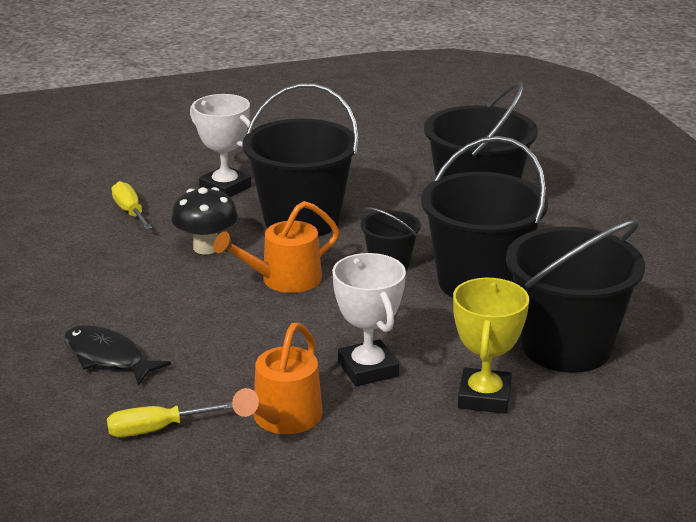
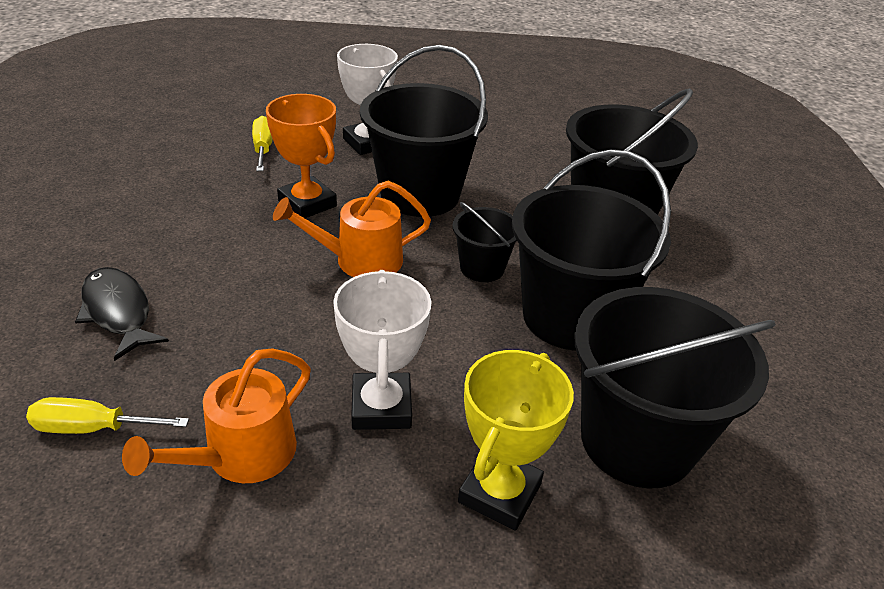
camera: 15 degrees right, 10 degrees up
black mushroom [171,187,238,254] -> orange trophy [266,94,337,218]

